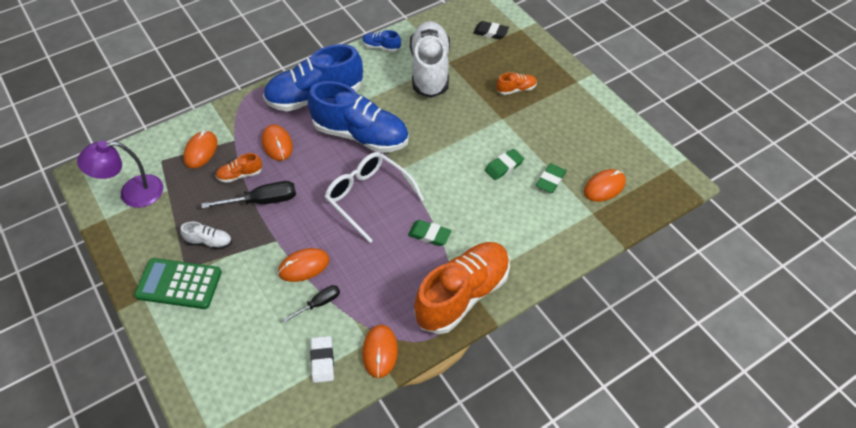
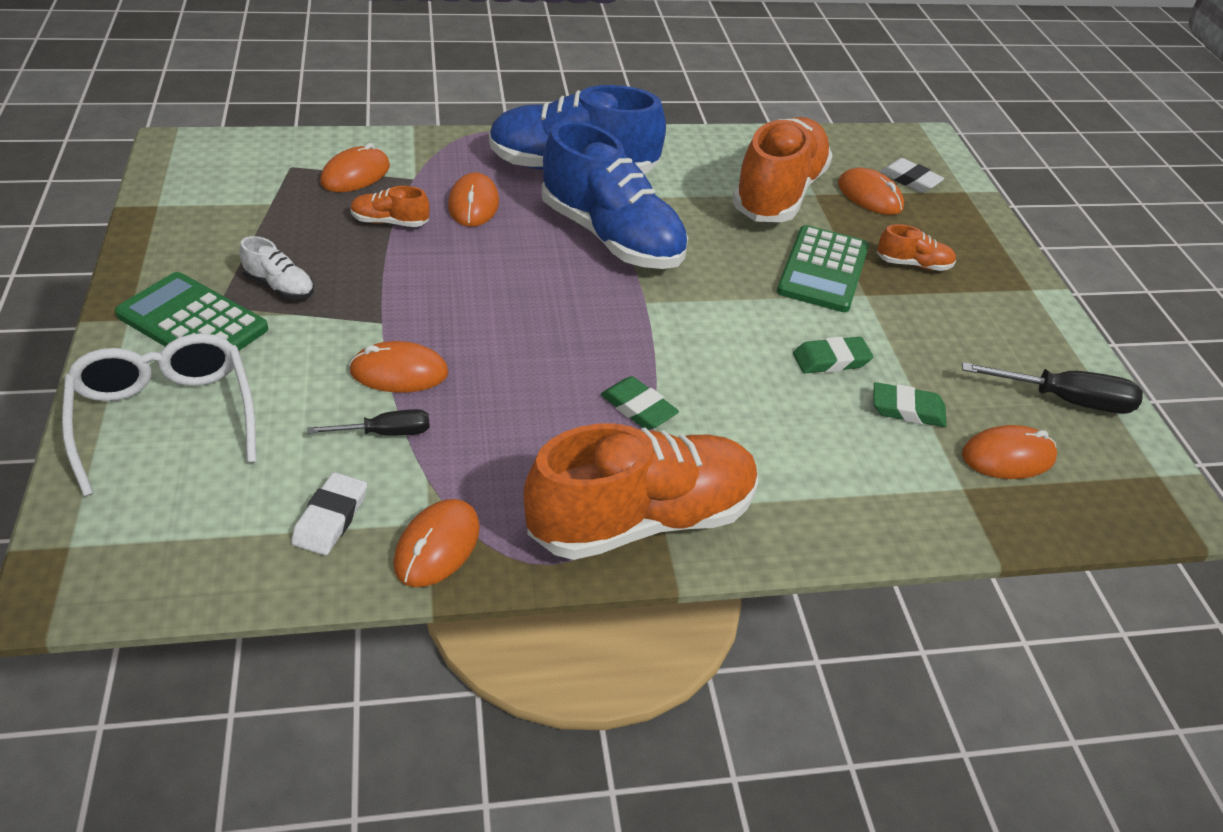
camera: 20 degrees right, 10 degrees down
purple lamp [77,141,163,208] -> none
black screwdriver [201,181,296,209] -> black screwdriver moved to [962,362,1143,414]
white glasses [325,152,424,243] -> white glasses moved to [62,333,256,496]
blue shoe [362,30,401,52] -> none
white shoe [410,21,450,98] -> orange shoe [732,117,833,222]
black eraser [474,21,509,39] -> white eraser [880,158,945,193]
green eraser [536,163,567,193] -> green eraser turned 45 degrees clockwise [874,382,947,427]
none -> green calculator [777,225,869,312]
none -> orange mouse [838,168,904,215]

